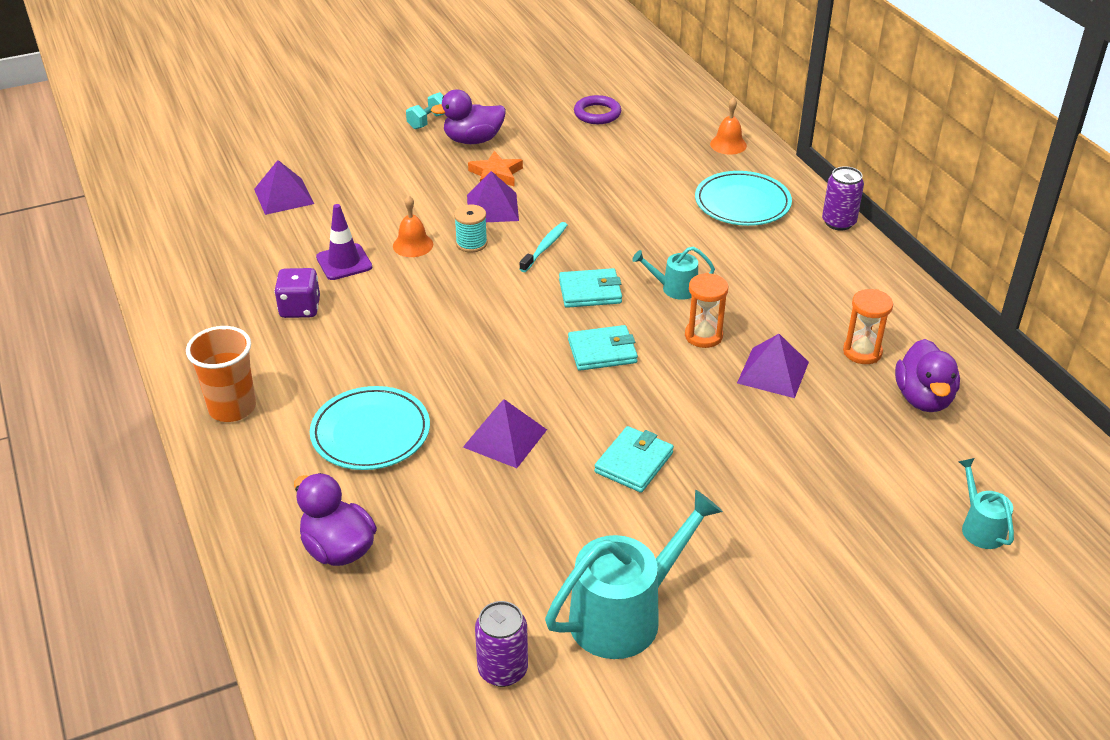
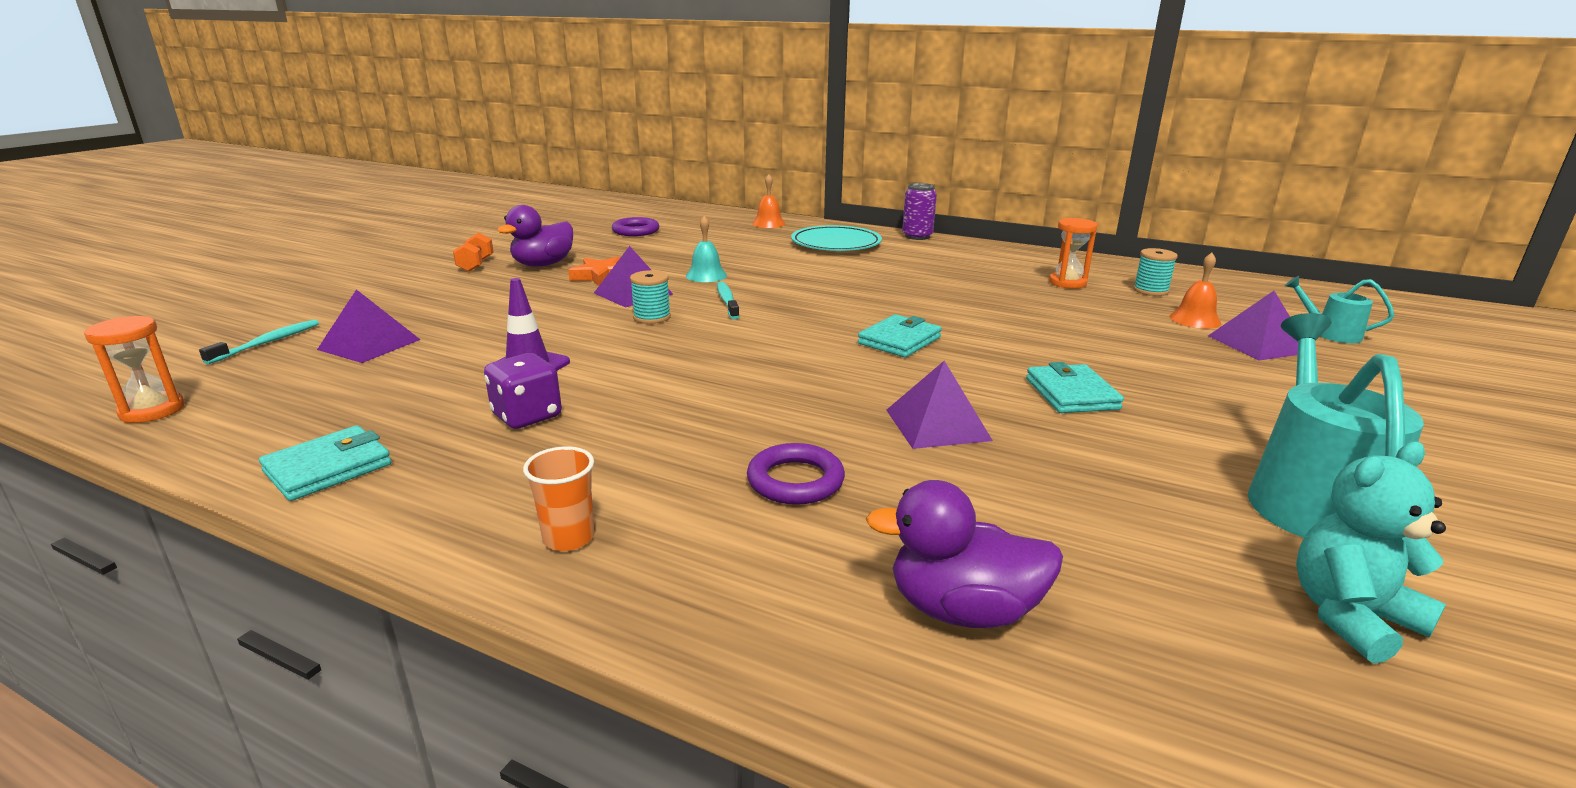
camera: 40 degrees left, 15 degrees down
orange cup [186,326,256,422] -> orange cup [523,446,595,551], size x0.62
turquoise plate [310,386,430,470] -> purple ring [747,443,845,505]
orange bell [393,195,433,257] -> orange bell moved to [1169,253,1221,329]
turquoise dumbbell [406,92,444,129] -> orange dumbbell [453,233,494,272]
purple can [475,601,528,687] -> turquoise teddy bear [1296,441,1446,664]
turquoise wallet [559,268,622,308] -> turquoise wallet moved to [259,425,392,501]
turquoise watering can [632,247,715,300] -> none
orange hourglass [685,273,728,348] -> orange hourglass moved to [84,316,185,423]
purple pyramid [737,334,809,398] -> purple pyramid moved to [1208,291,1298,361]
purple duck [895,339,960,412] -> turquoise spool [1133,248,1178,296]
none -> turquoise toothbrush [199,320,319,364]
none -> turquoise bell [686,216,727,282]

